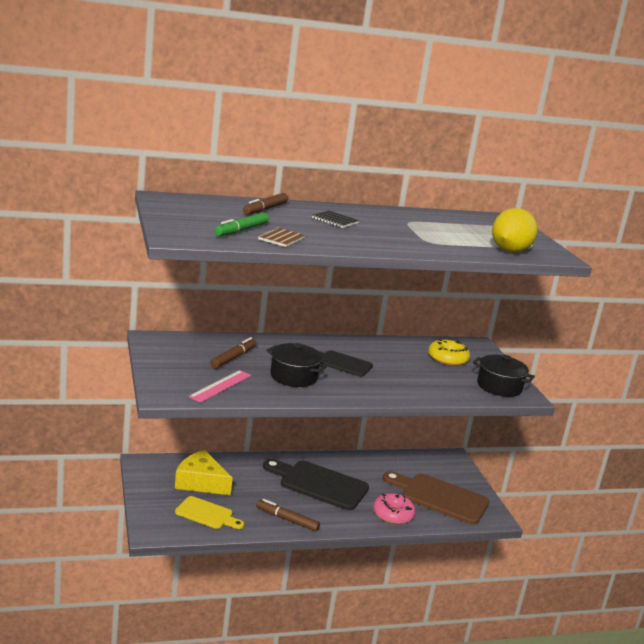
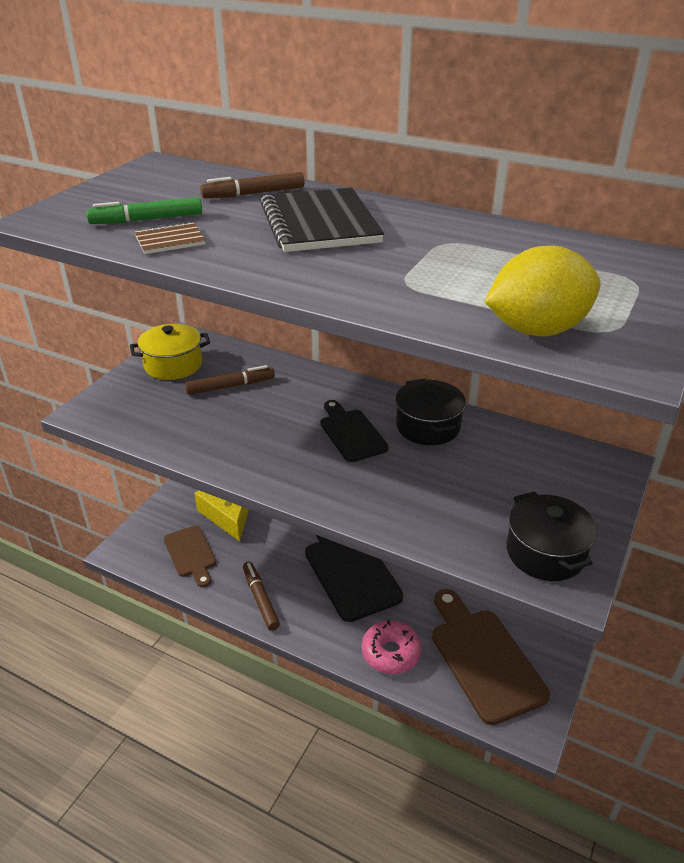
camera: 45 degrees right, 15 degrees up
yellow cutting board [175,496,244,529] -> brown cutting board [164,526,216,587]
pink ruler [188,370,251,403] -> none
black pot [266,343,327,387] -> black pot moved to [395,379,466,445]
black notebook [312,210,359,228] -> black notebook [260,188,384,252], size x2.12
yellow donut [428,340,470,366] -> none
none -> yellow pot [130,324,210,380]

